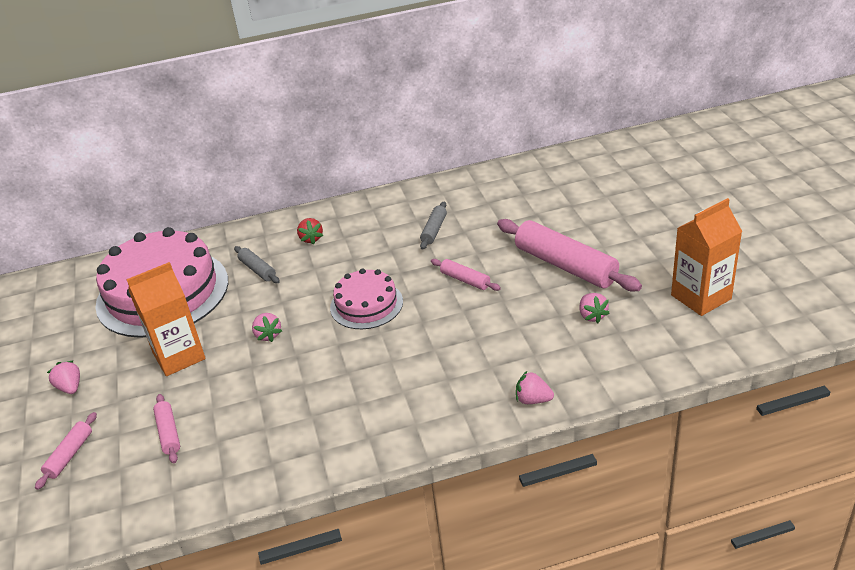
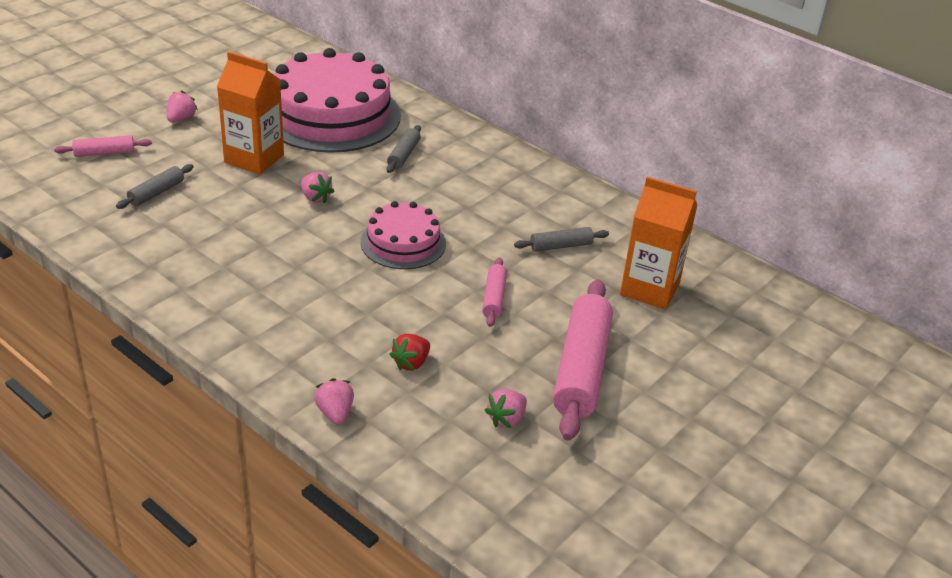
camera: 50 degrees right, 0 degrees up
pink rolling pin [153,394,180,463] -> grey rolling pin [116,164,193,209]
pink strawberry [252,313,282,342] -> pink strawberry turned 75 degrees counterclockwise [301,172,334,204]
red strawberry [297,218,323,245] -> red strawberry moved to [389,334,430,371]
orange carton [671,198,743,316] -> orange carton moved to [620,177,698,310]

